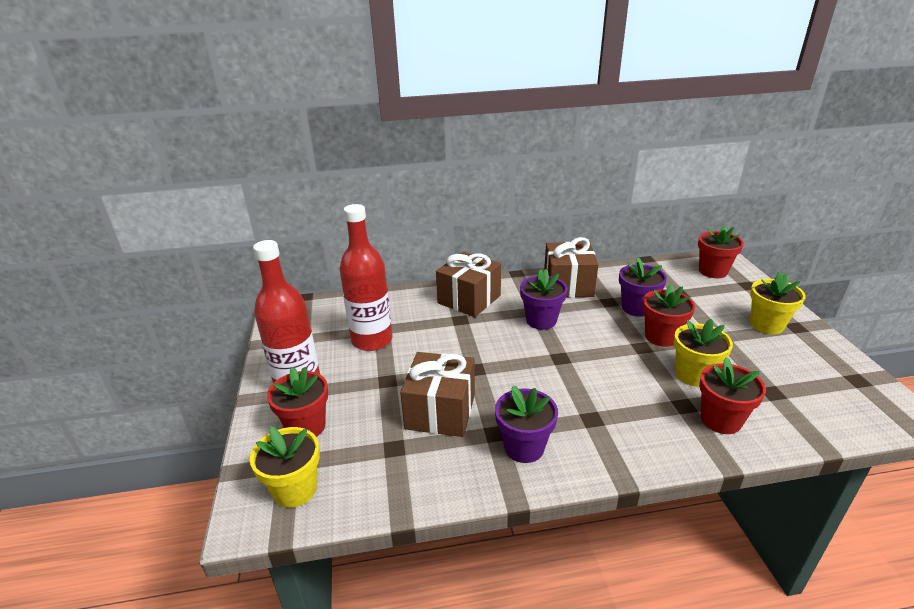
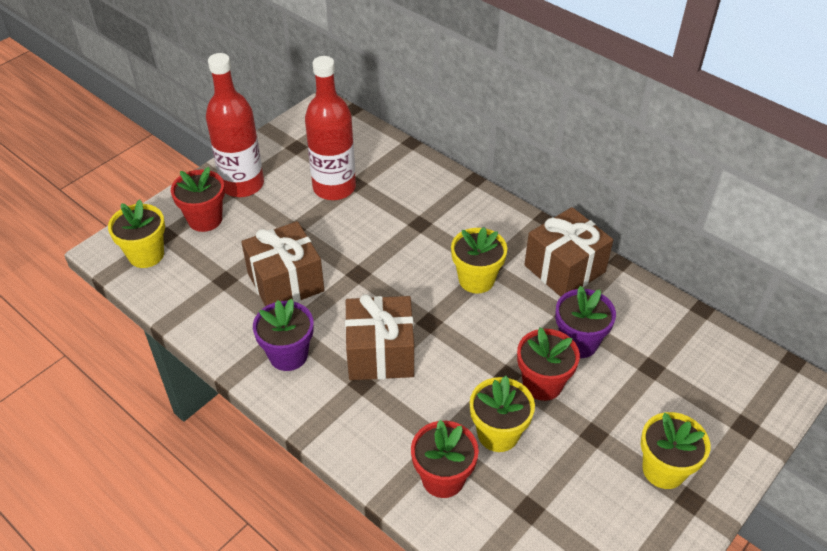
camera: 50 degrees right, 15 degrees up
brown gift [436,252,501,317] -> brown gift moved to [345,294,414,380]
purple flower pot [520,269,567,330] -> yellow flower pot [451,227,507,294]
red flower pot [698,226,744,278] -> none

